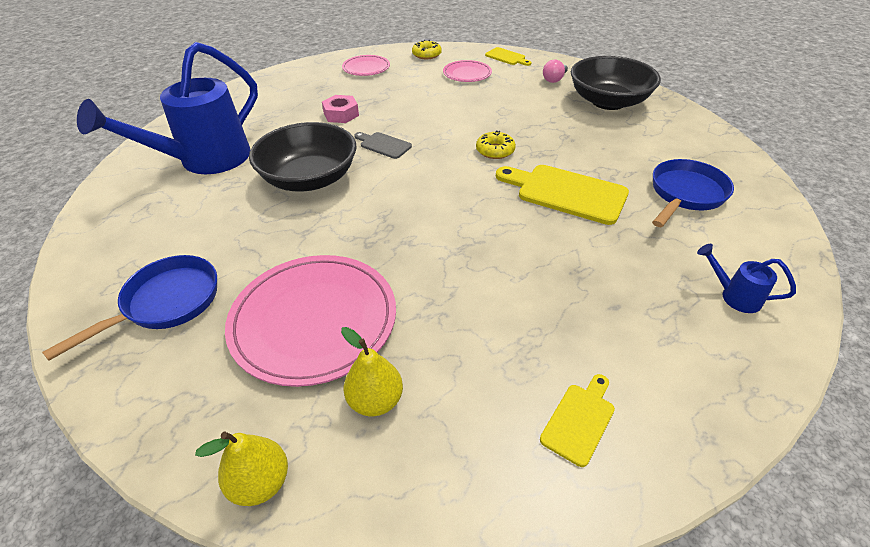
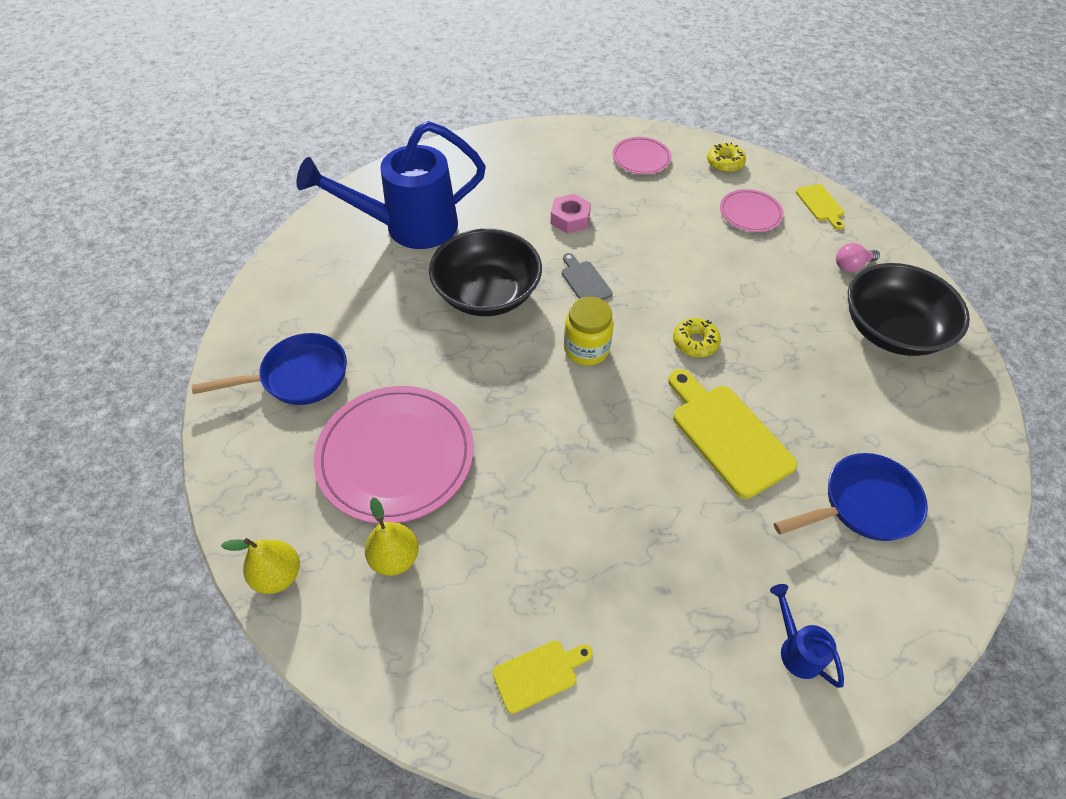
camera: 30 degrees right, 10 degrees up
none -> yellow jar [564,297,614,365]

